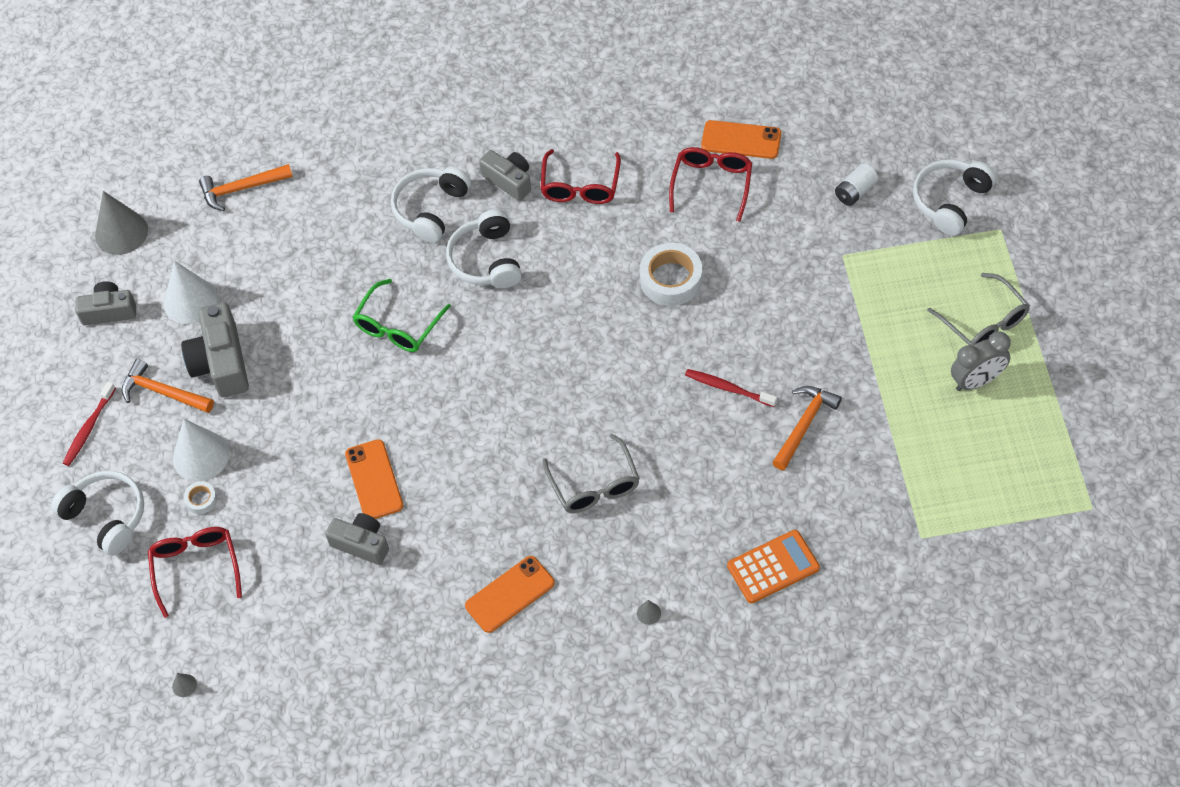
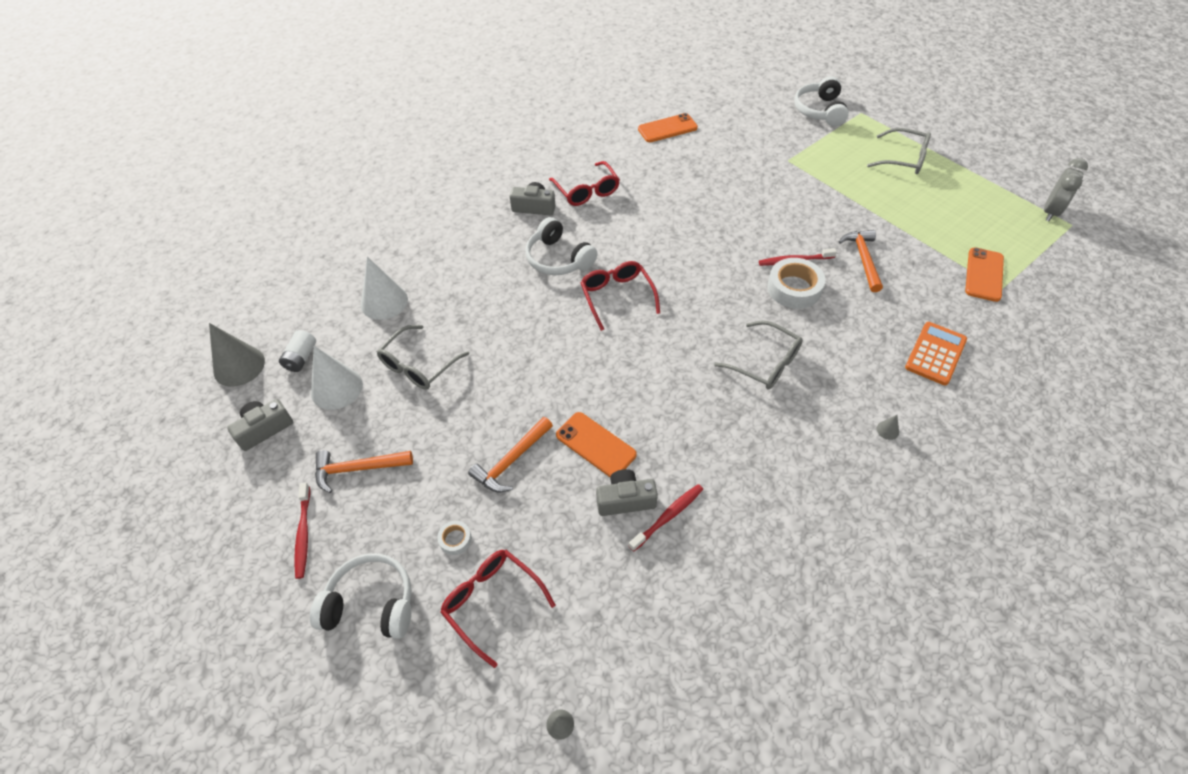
camera: 35 degrees left, 5 degrees down
white cone [173,419,229,481] -> white cone moved to [361,257,408,320]
grey camera [181,302,249,397] -> none
orange hammer [199,164,293,211] -> orange hammer moved to [468,417,553,492]
green glasses [353,279,451,352] -> none
white headphones [391,167,471,243] -> none
orange phone [465,556,555,633] -> orange phone moved to [965,248,1004,302]
white tape [640,243,702,306] -> white tape moved to [767,258,825,309]
red glasses [669,147,752,222] -> red glasses moved to [580,261,660,331]
white battery [835,163,878,206] -> white battery moved to [279,330,316,372]
grey clock [951,331,1011,391] -> grey clock moved to [1044,158,1088,221]
none -> grey glasses [377,325,469,390]
none -> red toothbrush [629,484,703,552]

